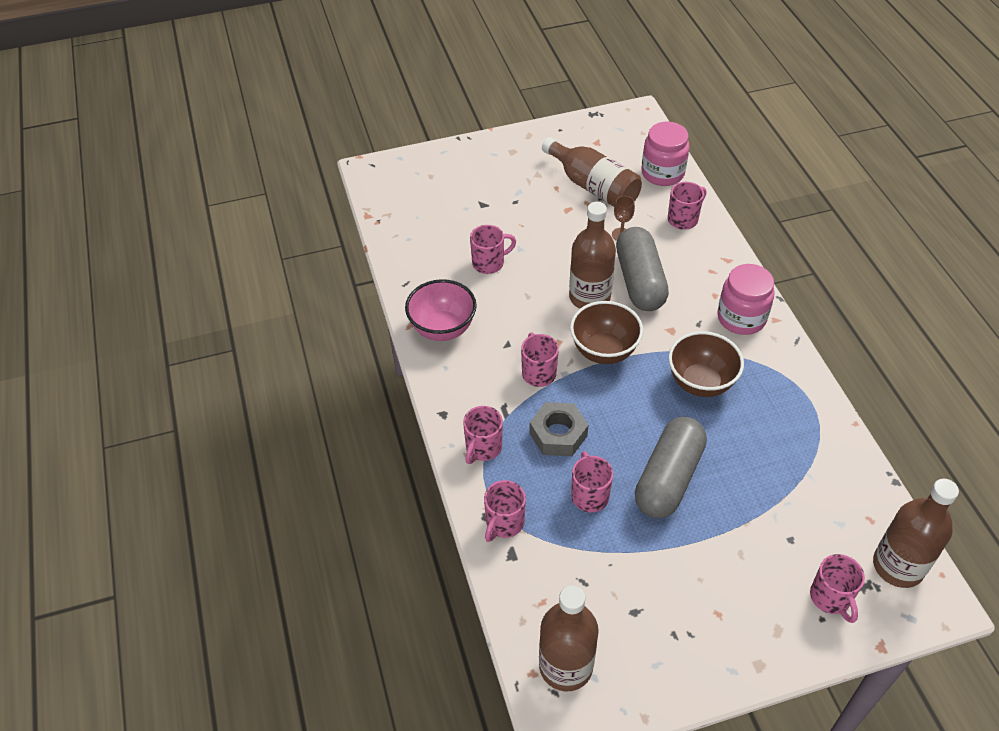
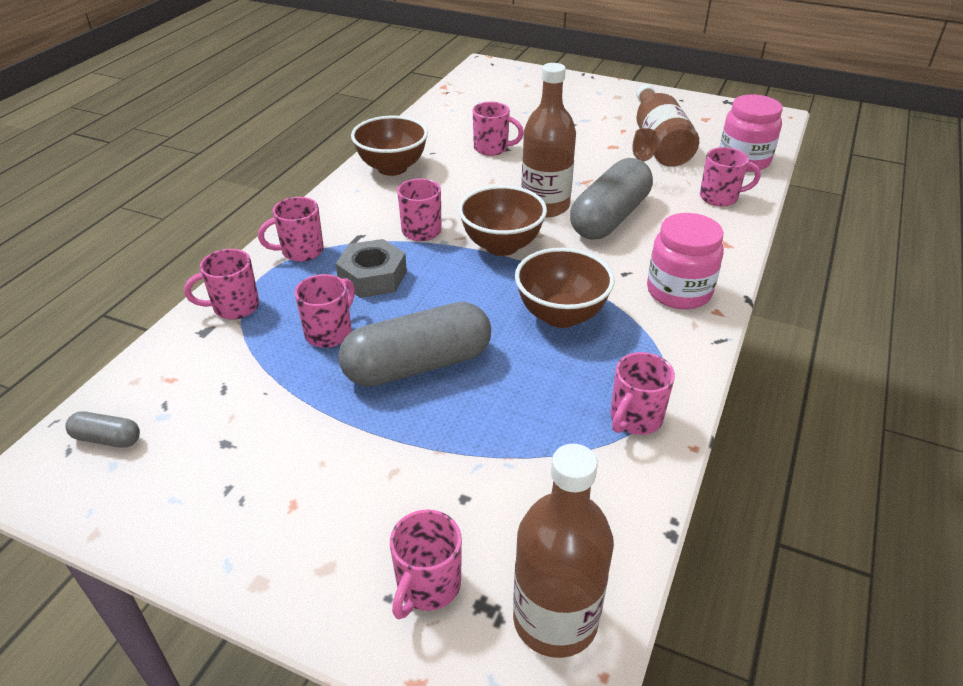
camera: 40 degrees right, 10 degrees down
pink bowl [405,279,477,341] -> brown bowl [351,116,428,176]
brown bottle [539,586,599,692] -> grey capsule [65,412,140,448]
none -> pink mug [611,352,675,435]

